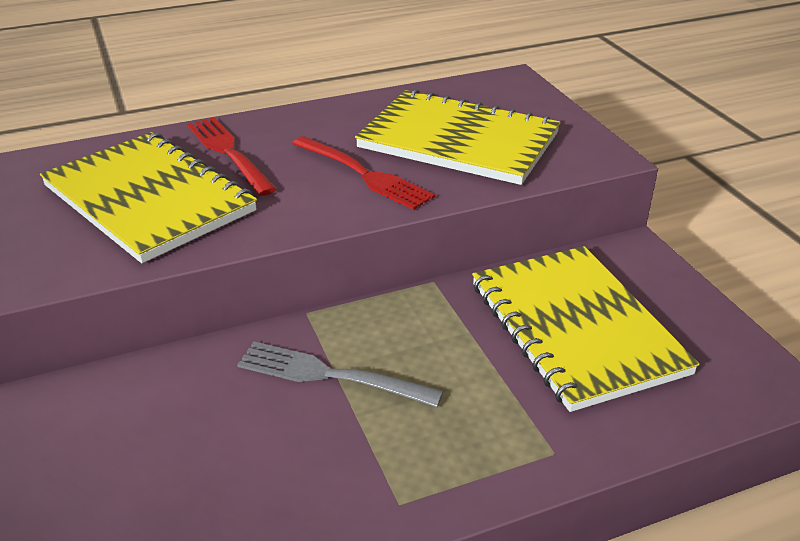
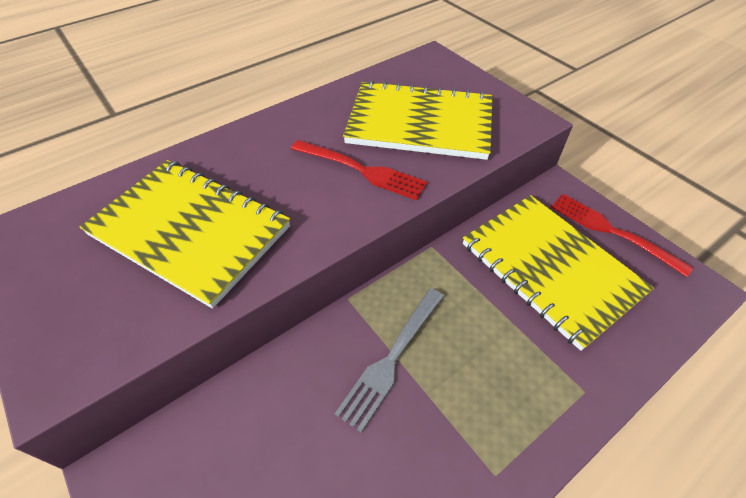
camera: 15 degrees left, 15 degrees up
red fork [187,117,277,196] -> red fork moved to [551,194,694,277]
grey fork [237,342,443,407] -> grey fork turned 60 degrees counterclockwise [335,288,444,432]

